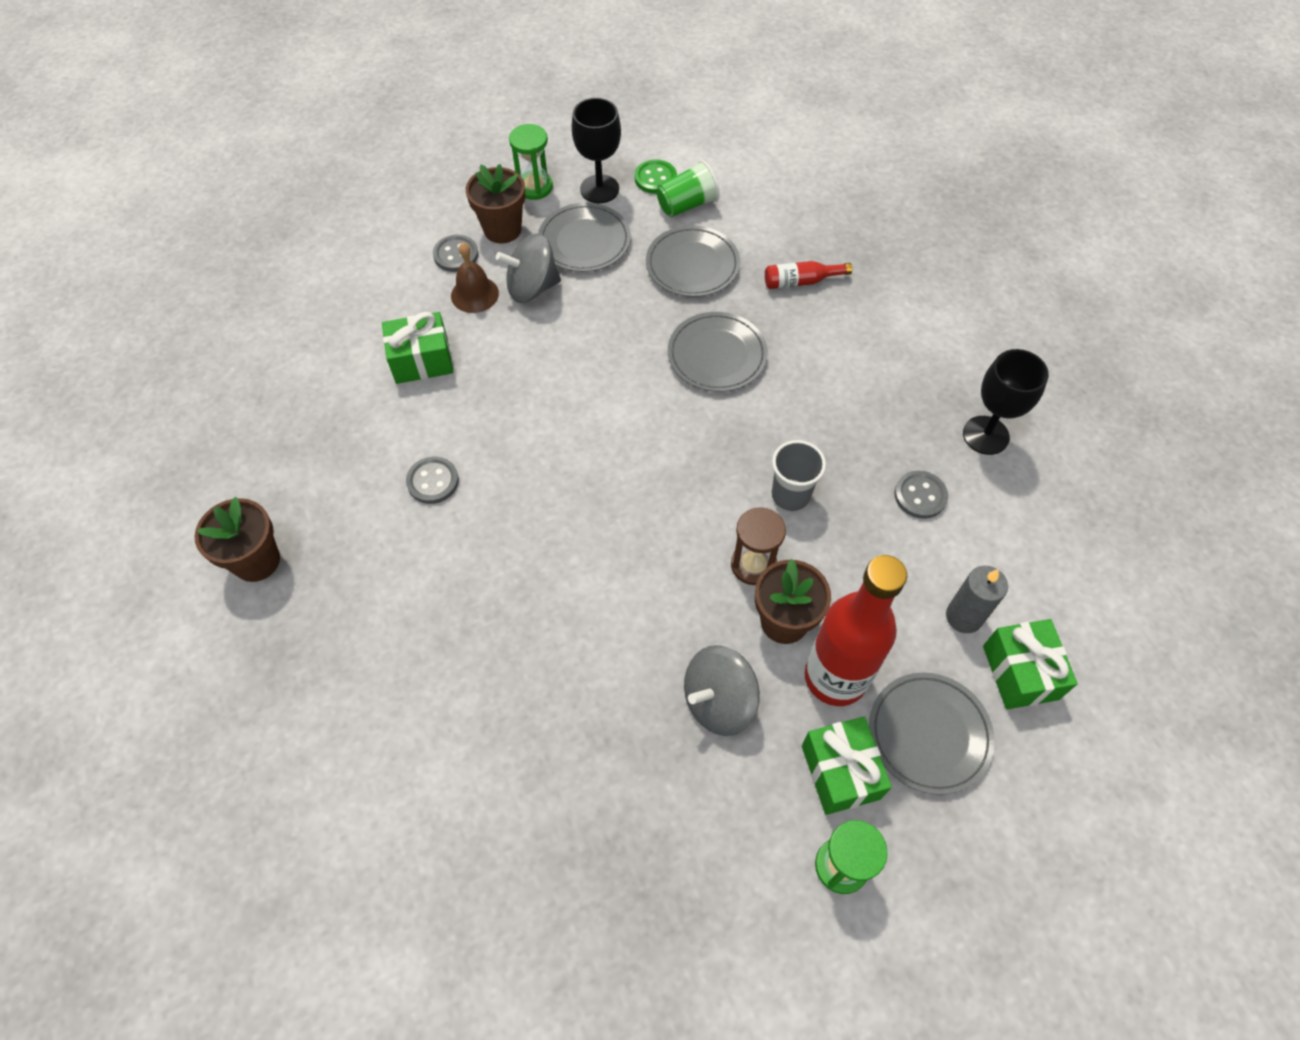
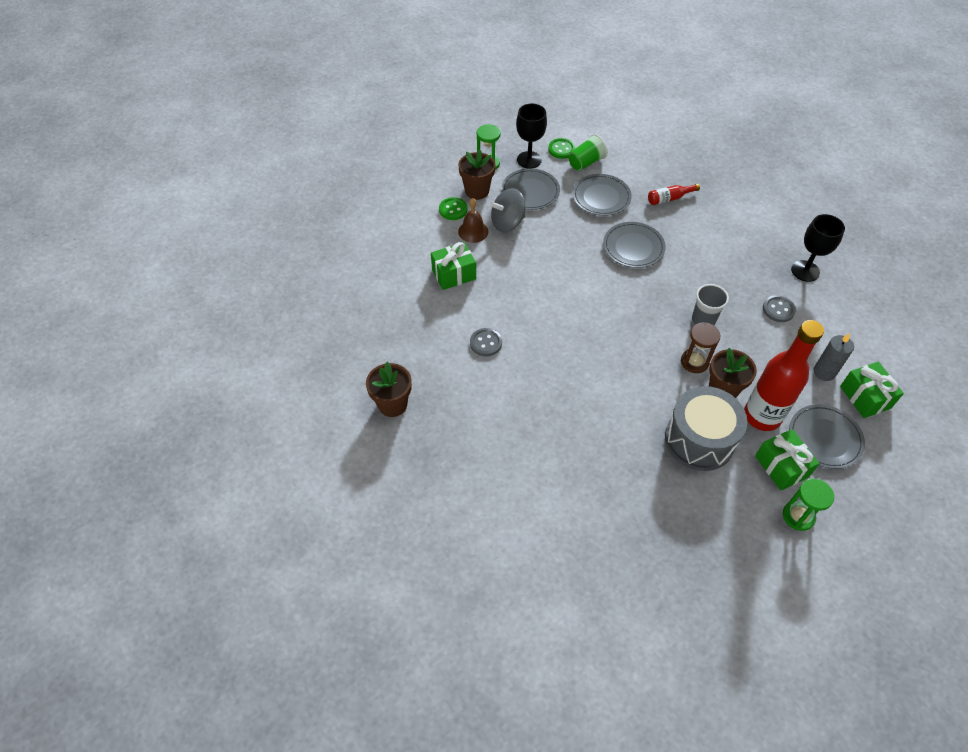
camera: 10 degrees left, 5 degrees down
grey button [433,235,479,272] -> green button [439,197,467,220]
grey spinning top [684,645,760,736] -> grey drum [665,386,747,471]

